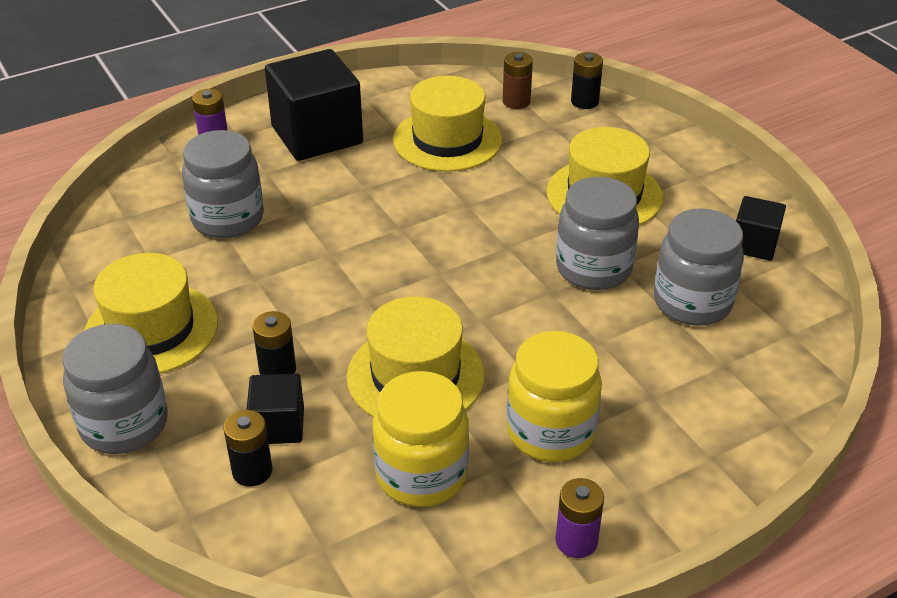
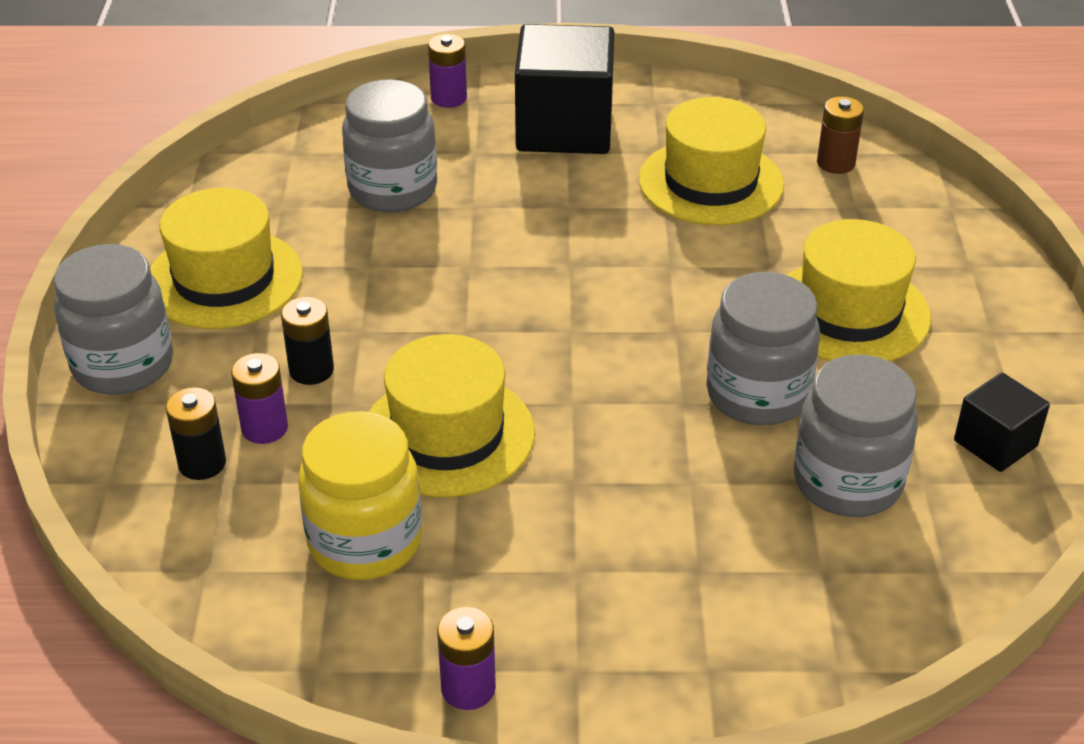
camera: 30 degrees right, 0 degrees up
black cube [246,374,304,444] -> purple battery [231,353,288,444]
yellow jar [507,331,602,462] -> none
black battery [571,52,603,109] -> none

